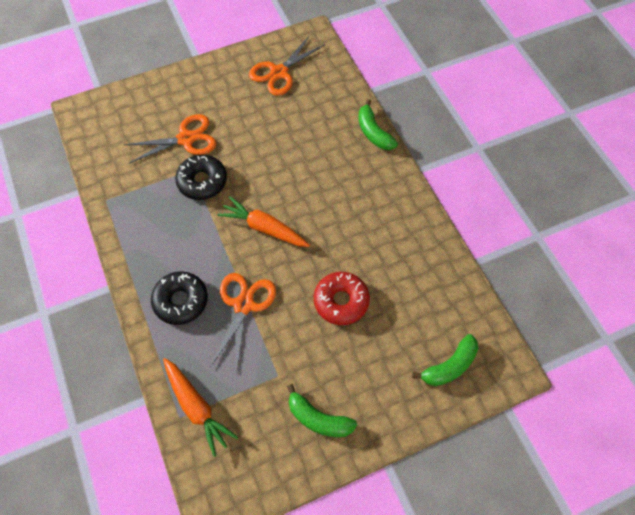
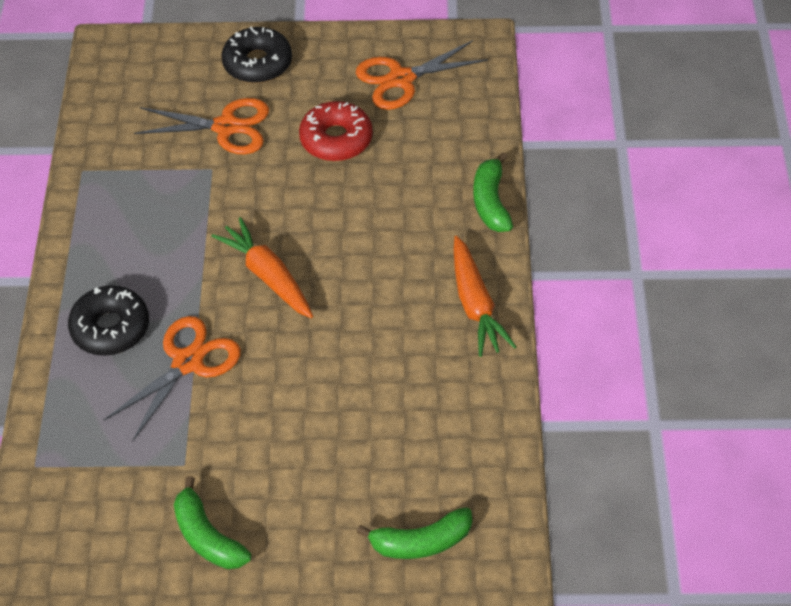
camera: 25 degrees right, 10 degrees down
orange carrot [163,358,238,457] -> orange carrot moved to [454,236,516,357]
black donut [175,154,227,200] -> black donut moved to [221,26,292,83]
red donut [314,272,370,325] -> red donut moved to [299,101,373,161]

